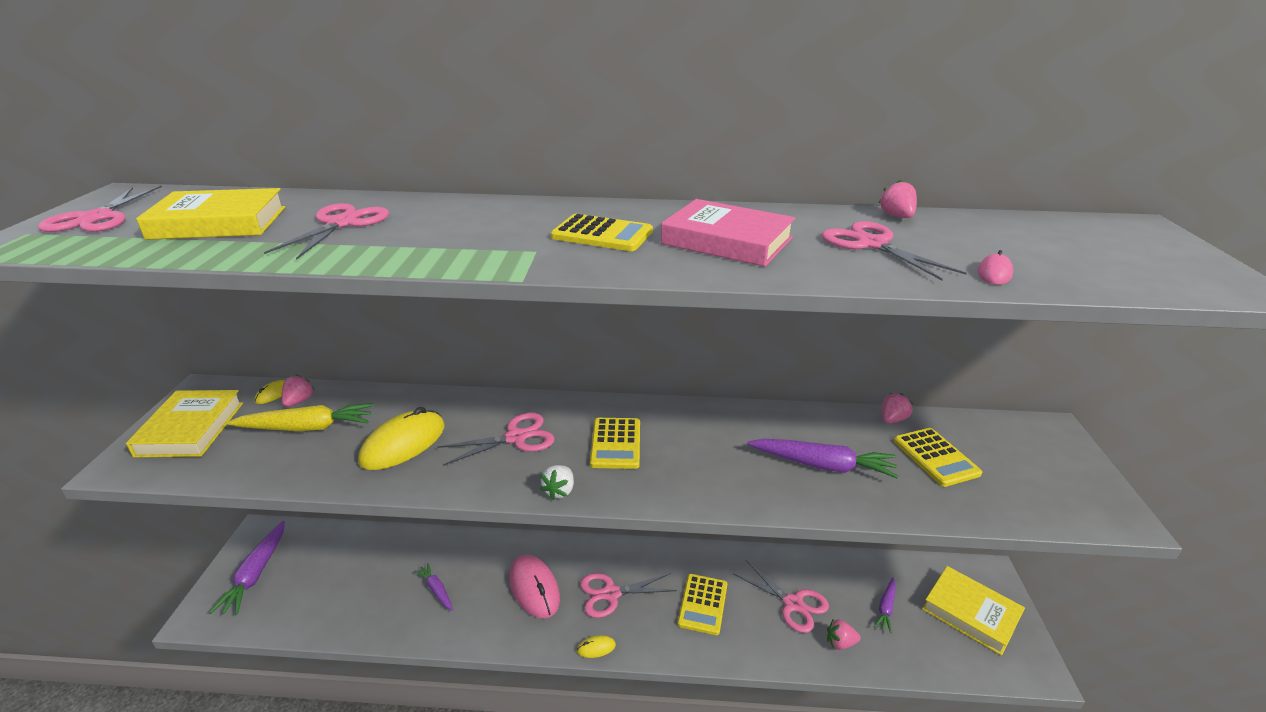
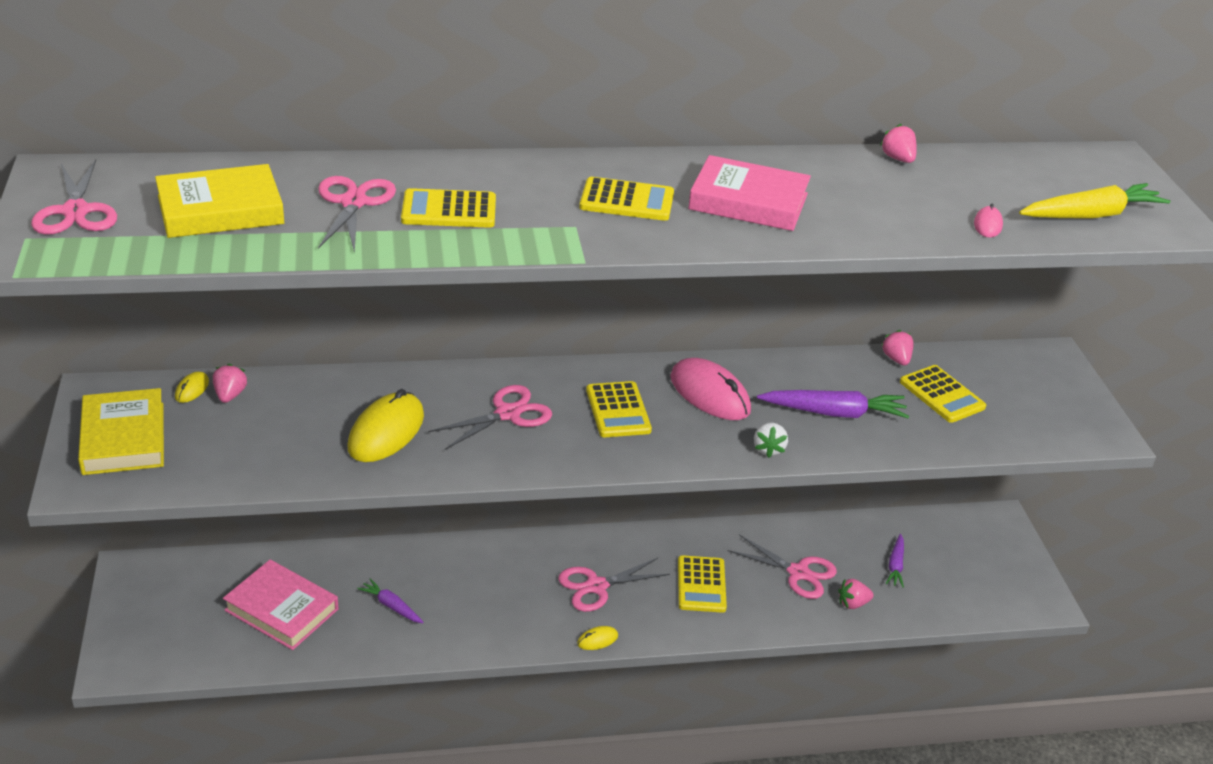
camera: 15 degrees left, 5 degrees up
purple carrot [209,521,285,615] -> none
yellow carrot [226,403,374,431] -> yellow carrot moved to [1019,183,1170,219]
pink mouse [509,554,560,619] -> pink mouse moved to [670,358,751,420]
white strawberry [540,465,574,500] -> white strawberry moved to [754,423,788,458]
pink scissors [821,221,967,280] -> none
pink strawberry [882,393,914,423] -> pink strawberry turned 45 degrees counterclockwise [881,330,914,366]
yellow book [922,566,1025,656] -> none
none -> pink book [223,560,338,650]
none -> yellow calculator [401,188,496,228]

